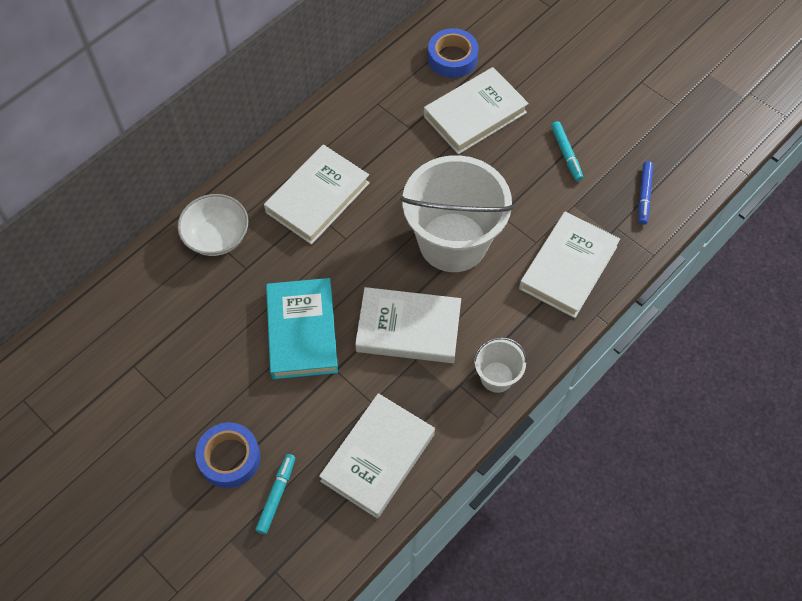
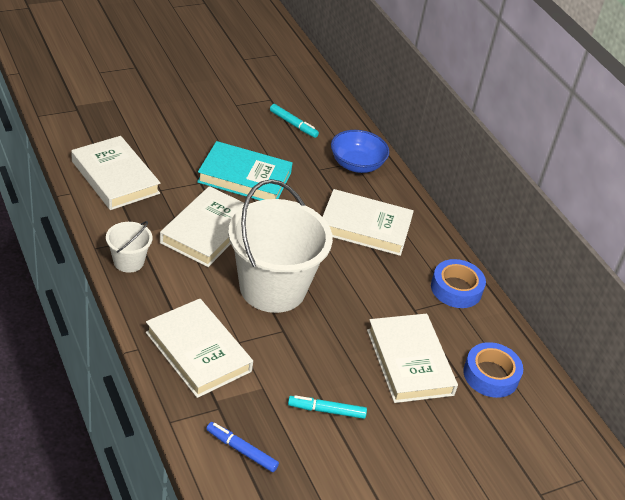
camera: 105 degrees right, 20 degrees down
white bowl [178,194,248,256] -> blue bowl [331,130,389,173]
blue tape [195,422,260,488] -> blue tape moved to [431,259,486,308]
turquoise marker [256,454,296,534] -> turquoise marker moved to [270,104,319,138]
white book [264,145,370,245] -> white book turned 45 degrees counterclockwise [323,189,414,256]

